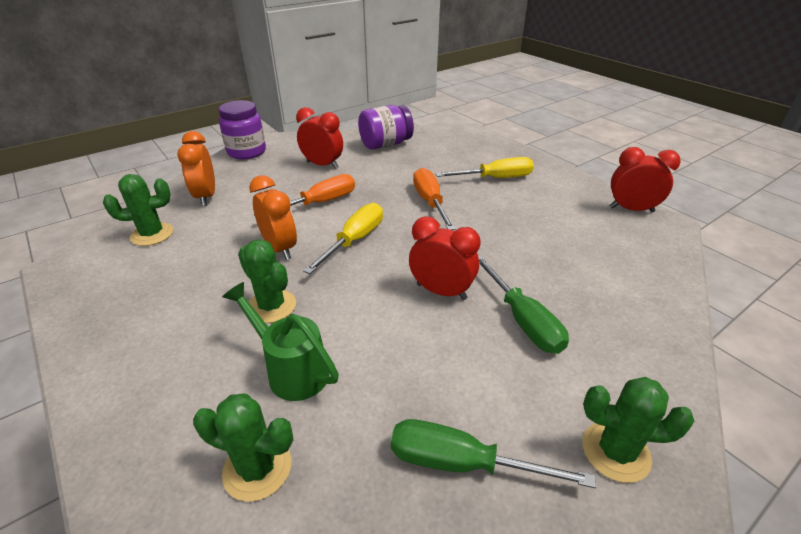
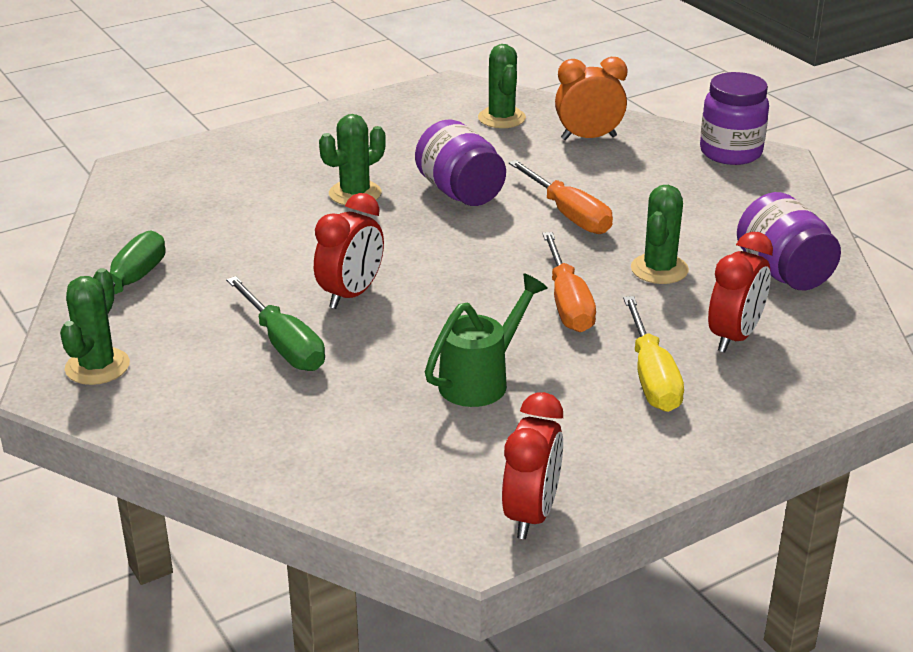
camera: 95 degrees right, 5 degrees down
green cactus [193,393,293,502] -> green cactus moved to [631,185,689,284]
green watering can [222,282,339,401] -> green watering can moved to [425,274,548,407]
orange clock [249,175,297,260] -> purple jar [415,120,506,206]
red clock [296,107,343,169] -> red clock moved to [708,232,773,353]
yellow screwdriver [303,203,383,274] -> none
orange screwdriver [413,168,456,230] -> orange screwdriver turned 90 degrees clockwise [542,232,596,332]
green screwdriver [478,256,569,354] -> green screwdriver turned 105 degrees counterclockwise [226,276,325,371]

